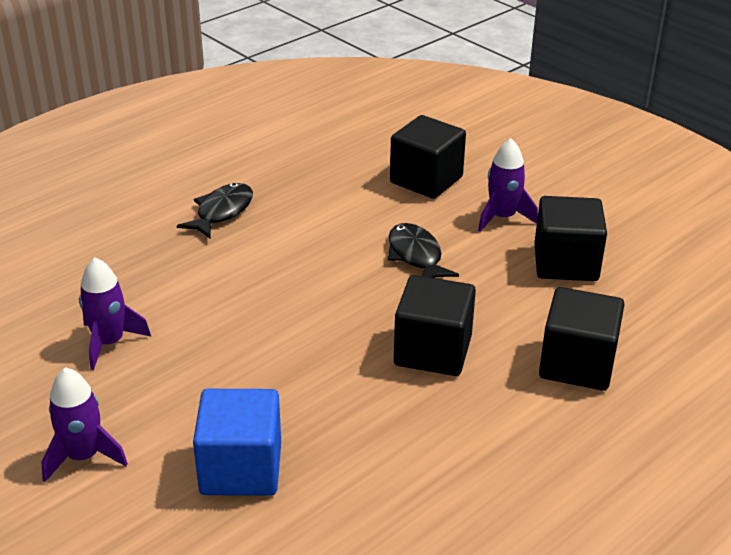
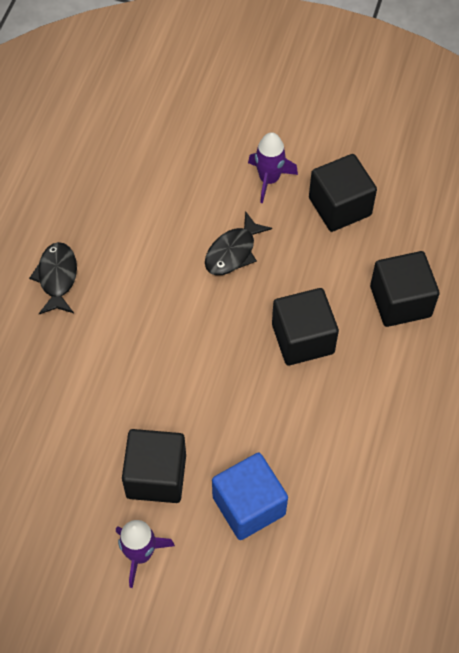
camera: 30 degrees left, 25 degrees up
purple rocket [79,257,151,370] -> none
black fish [388,223,459,278] -> black fish turned 90 degrees counterclockwise [205,211,272,275]
black cube [390,115,466,199] -> black cube moved to [122,429,186,503]

